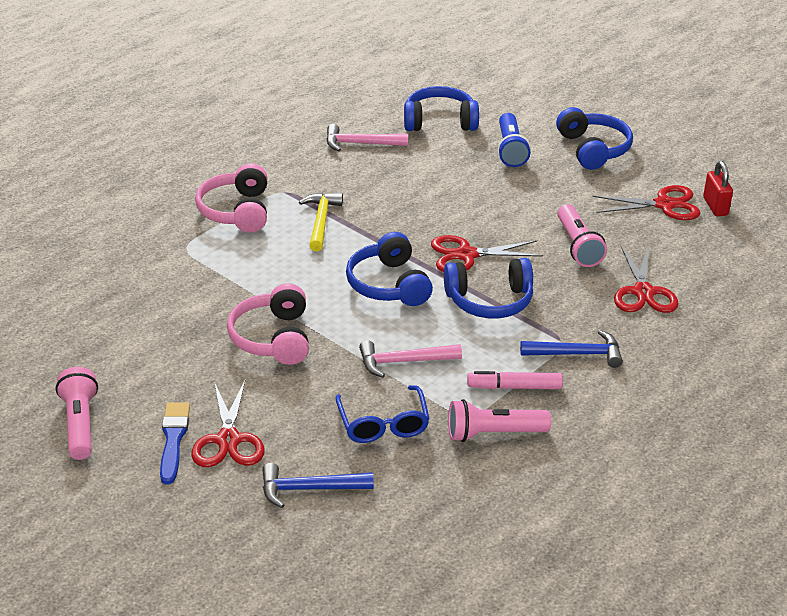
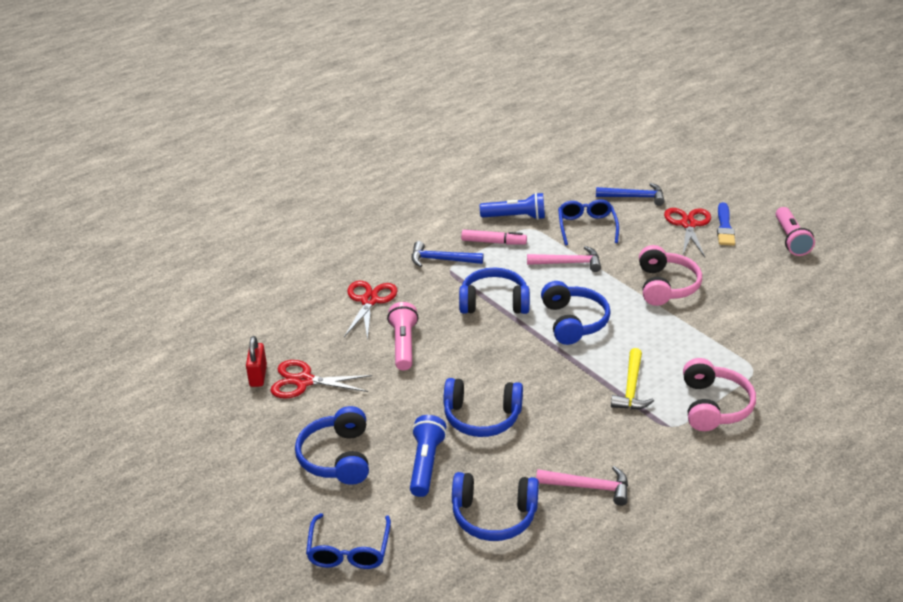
camera: 170 degrees left, 0 degrees up
red scissors [431,235,543,272] -> none
pink flashlight [448,399,551,442] -> blue flashlight [480,193,545,220]
none -> blue glasses [306,513,391,569]
none -> blue headphones [443,378,523,437]

